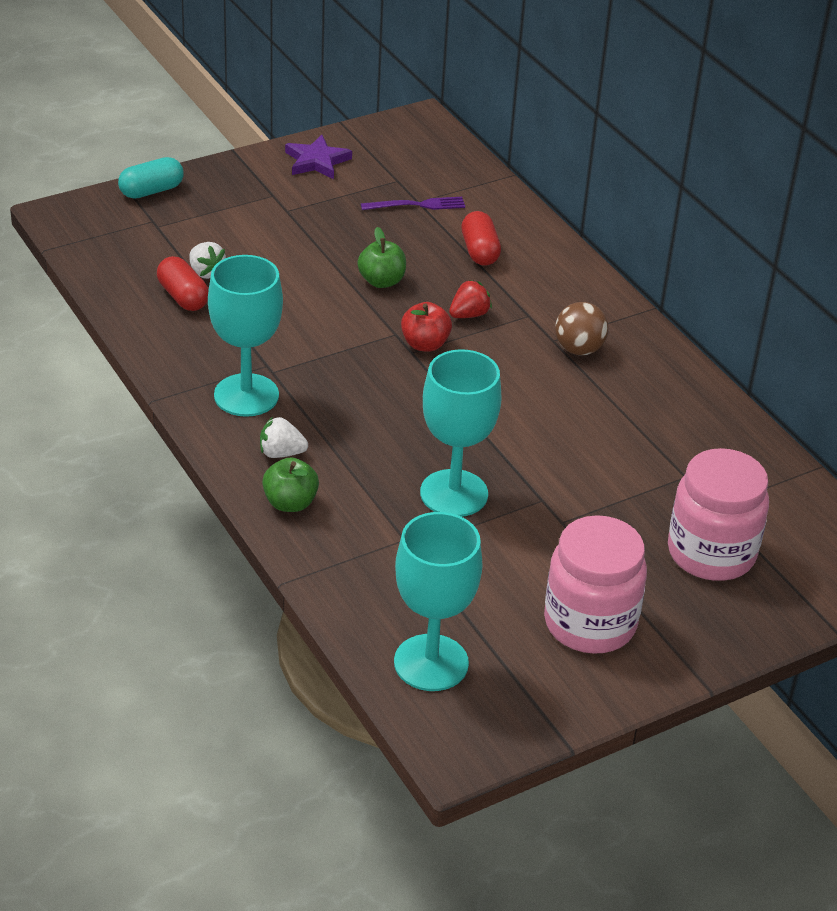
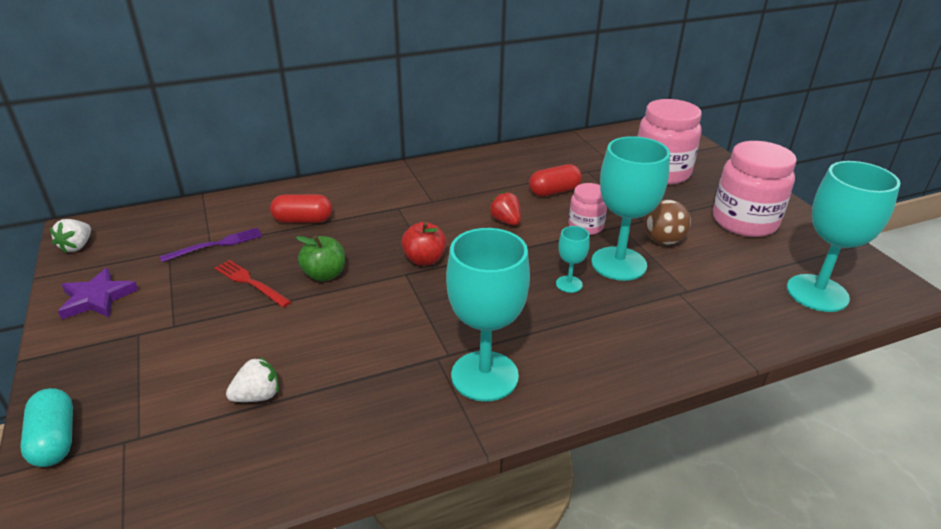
camera: 80 degrees left, 5 degrees down
red capsule [157,256,209,311] -> red capsule moved to [529,164,582,196]
white strawberry [260,417,308,458] -> white strawberry moved to [50,219,91,253]
green apple [262,457,319,512] -> none
purple fork [361,197,465,210] -> purple fork turned 60 degrees clockwise [160,228,262,262]
red strawberry [449,280,492,318] -> red strawberry moved to [489,191,521,225]
brown ball [555,302,609,355] -> brown ball moved to [644,200,691,245]
none -> red fork [214,260,291,308]
none -> turquoise goblet [556,226,590,293]
none -> pink jar [568,183,607,235]

